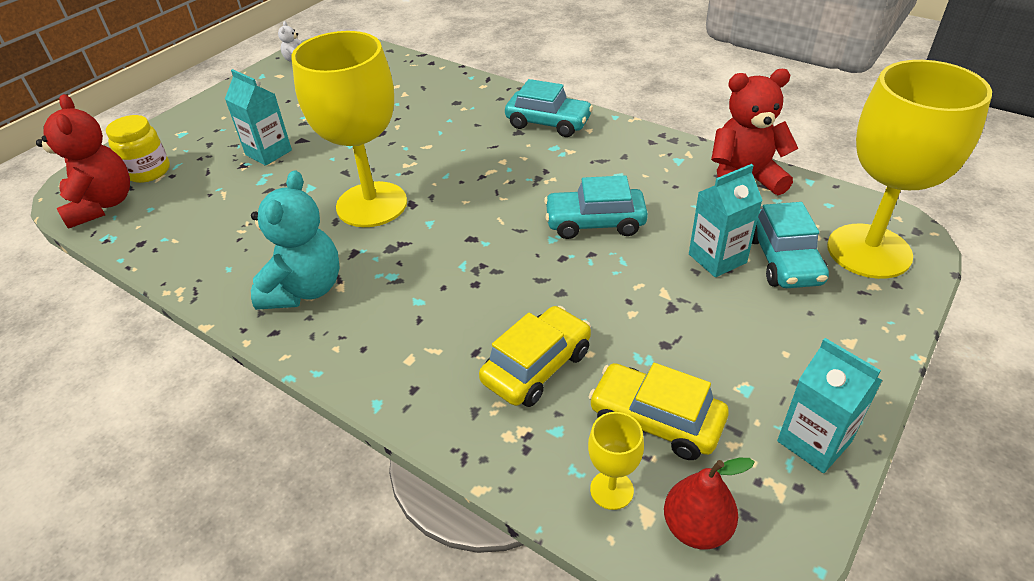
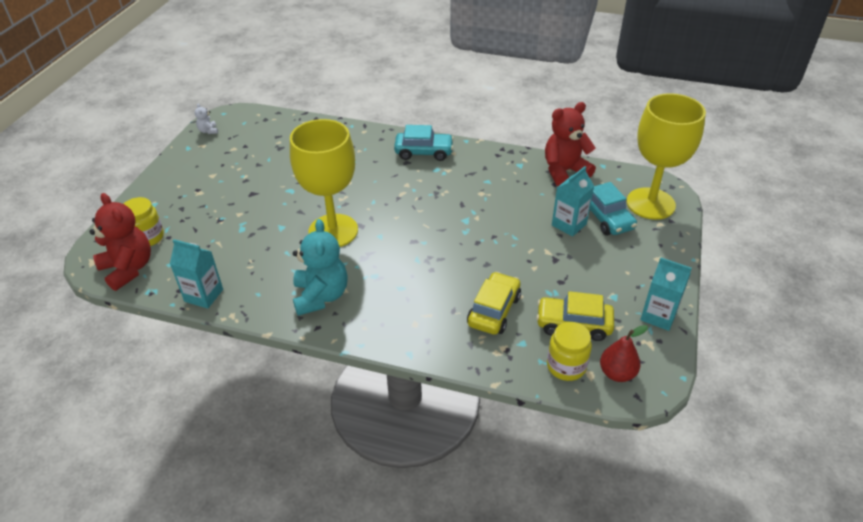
camera: 20 degrees left, 0 degrees up
turquoise carton [225,69,292,166] -> turquoise carton moved to [170,239,223,309]
turquoise car [544,175,648,239] -> none
yellow goblet [588,412,644,510] -> yellow jar [547,322,592,381]

